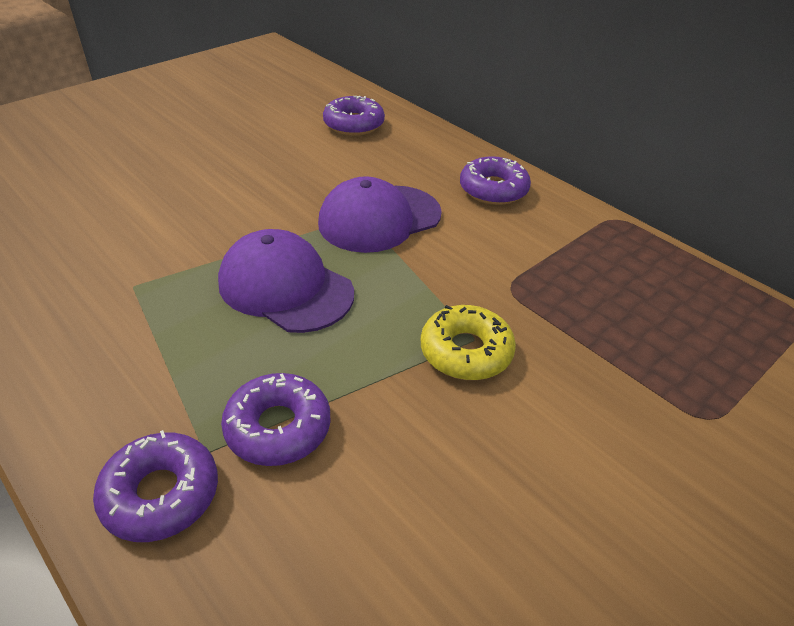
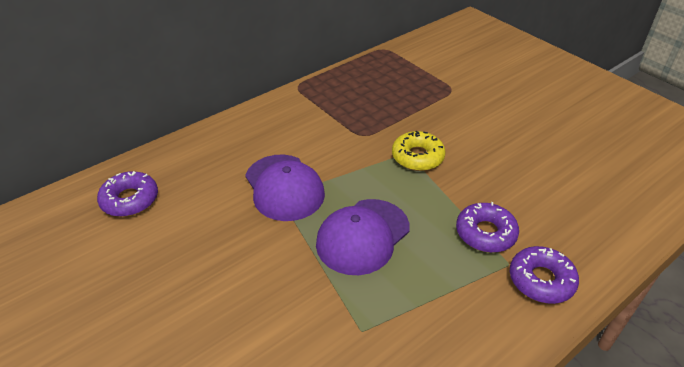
camera: 85 degrees left, 0 degrees up
purple donut [460,156,531,205] -> none

